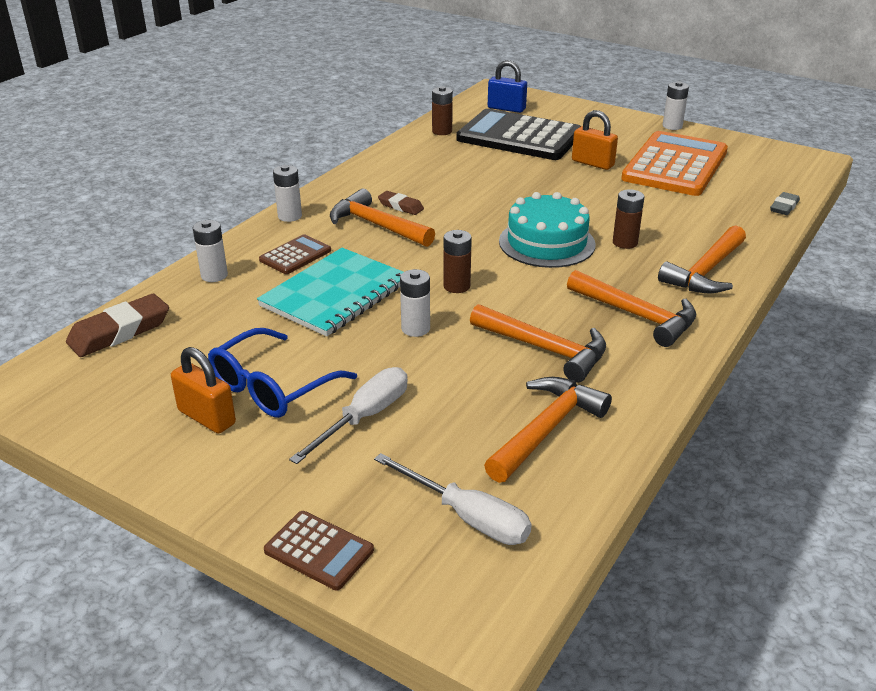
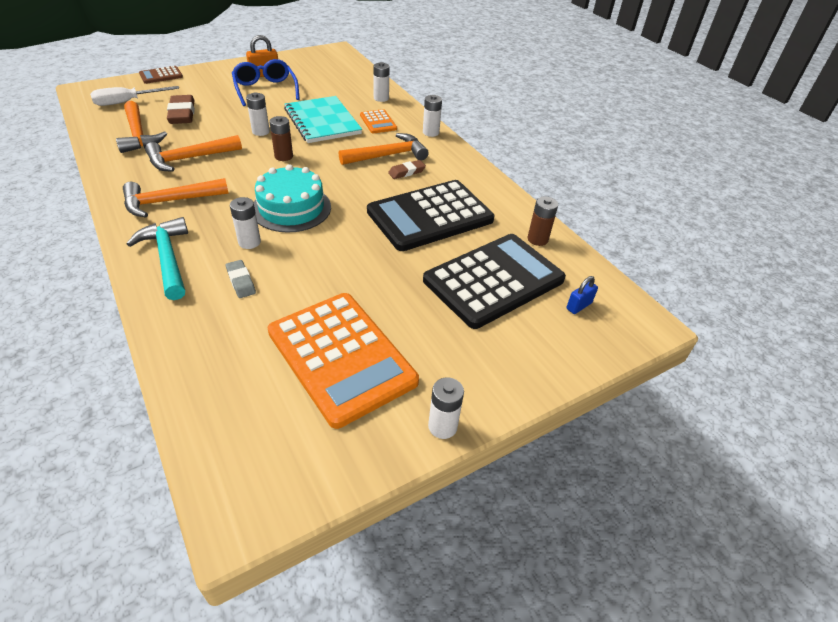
camera: 115 degrees right, 10 degrees up
brown eraser [66,294,169,357] -> brown eraser moved to [167,95,195,124]
brown calculator [259,234,331,274] -> orange calculator [360,109,397,133]
white screwdriver [289,367,408,464] -> none
blue padlock [488,60,527,113] -> blue padlock [567,276,598,314], size x0.64
orange padlock [572,110,618,170] -> none
brown battery [613,189,644,249] -> white battery [230,197,261,249]
orange hammer [658,225,746,293] -> turquoise hammer [127,217,188,300]
grey eraser [770,192,800,215] -> grey eraser moved to [226,260,256,298]
none -> black calculator [367,180,494,251]

